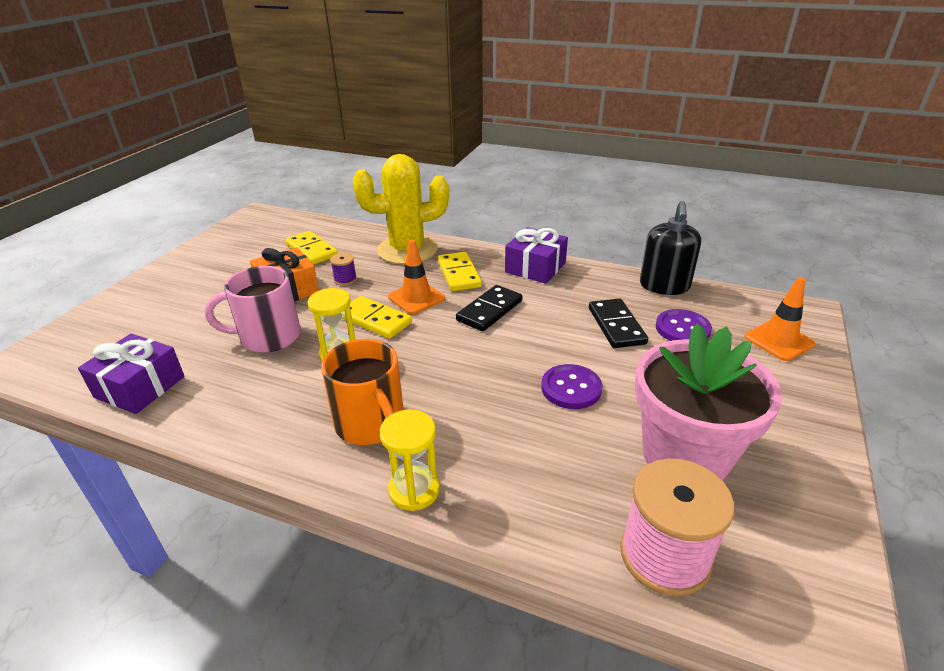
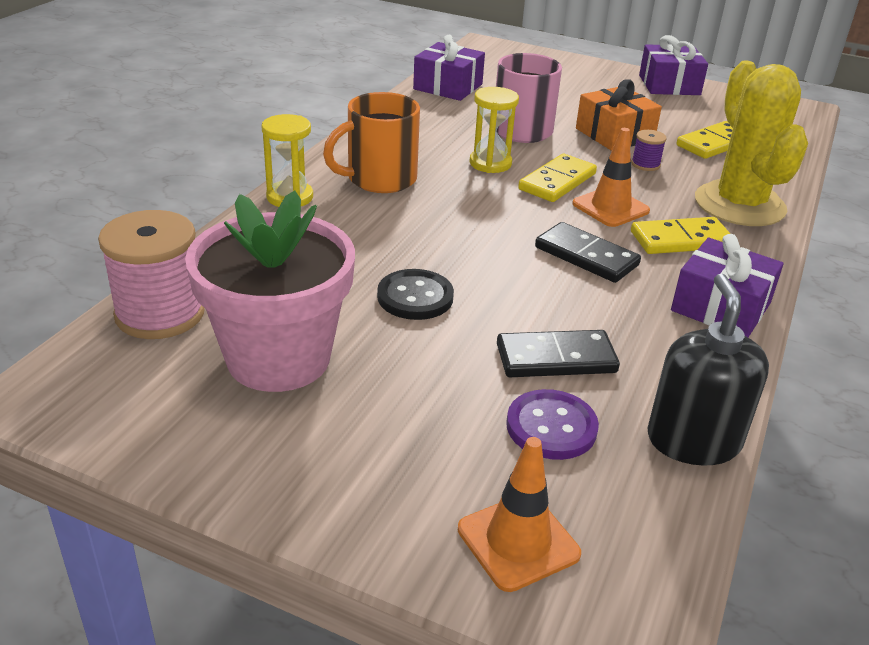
camera: 90 degrees right, 0 degrees up
purple button [541,364,602,409] -> black button [377,269,454,320]
black soap dispenser [640,201,701,295] -> black soap dispenser turned 75 degrees clockwise [648,273,769,466]
none -> purple gift [639,35,708,95]

